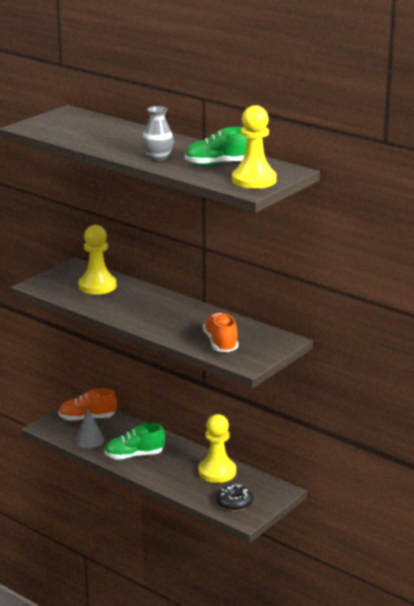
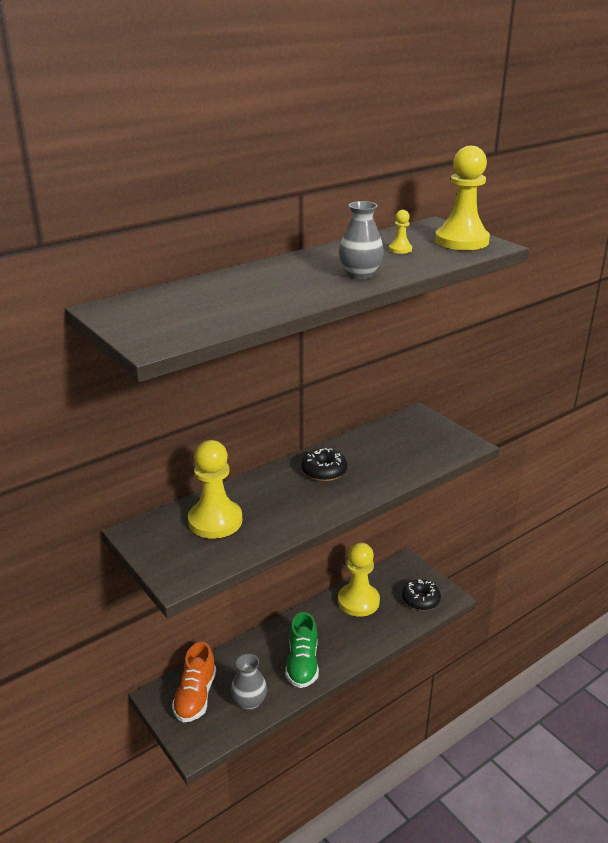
camera: 75 degrees left, 5 degrees up
grey cone [75,409,104,448] -> grey vase [231,654,267,711]
green shoe [185,127,247,166] -> yellow pawn [389,210,412,254]
orange shoe [203,313,238,352] -> none
none -> black donut [301,448,347,481]

